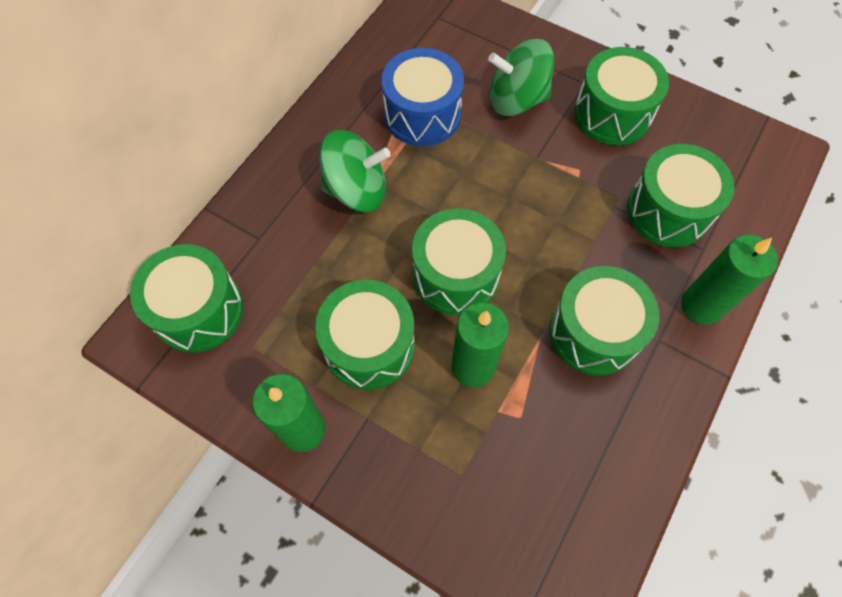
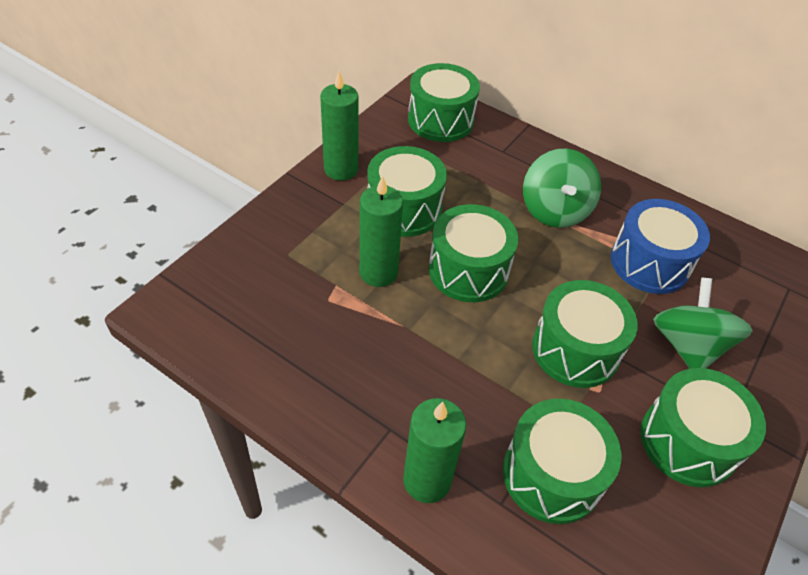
camera: 90 degrees right, 15 degrees down
green drum [549,266,659,376] -> green drum moved to [532,280,638,388]

